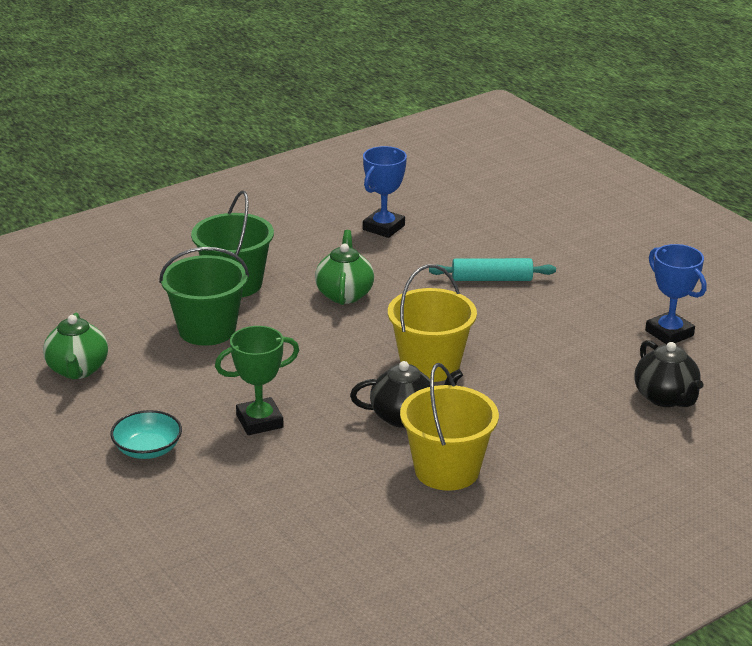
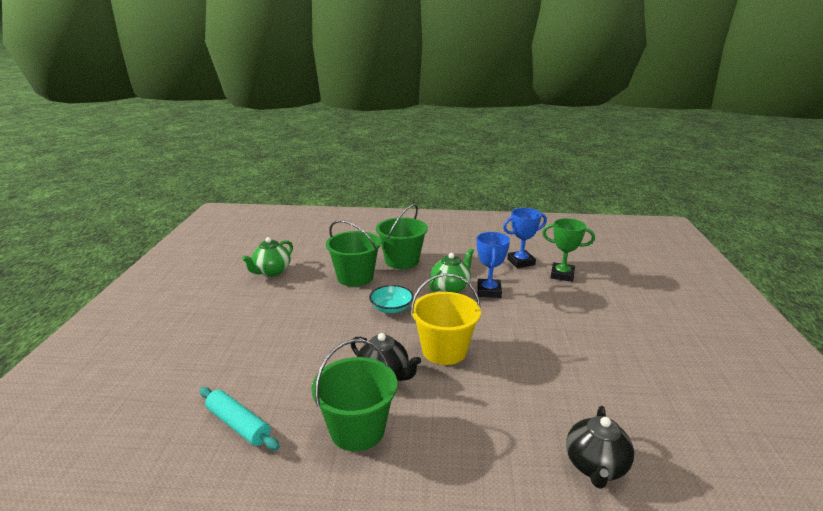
camera: 40 degrees right, 5 degrees down
turquoise bowl [111,410,182,459] -> turquoise bowl moved to [369,285,414,313]
green trophy [215,326,299,435] -> green trophy moved to [542,218,595,282]
yellow bucket [400,363,499,491] -> green bucket [311,339,397,451]
turquoise rolling pin [429,258,556,281] -> turquoise rolling pin moved to [200,387,280,450]
blue trophy [645,244,707,344] -> blue trophy moved to [477,232,510,298]

